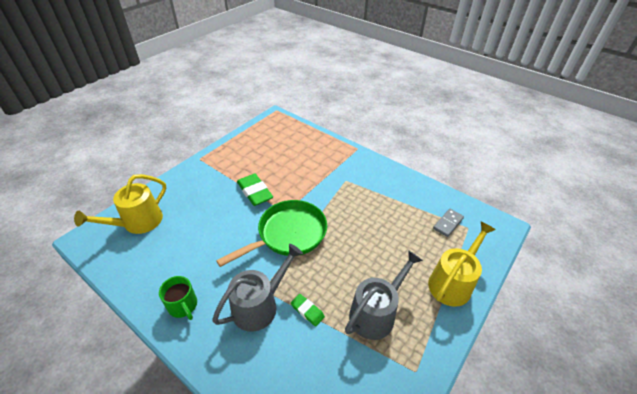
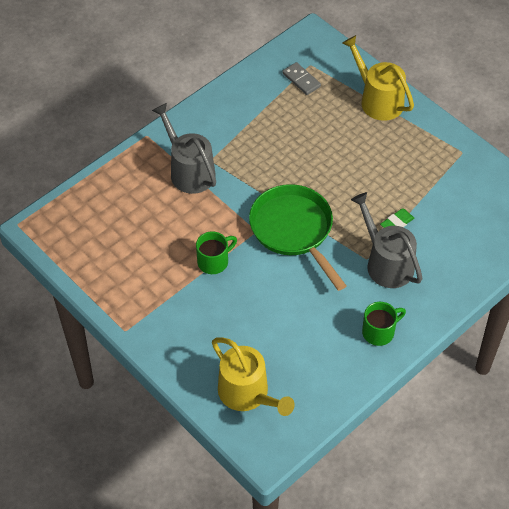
camera: 80 degrees left, 10 degrees up
green eraser [237,174,273,206] -> green mug [196,231,237,274]
grey watering can [345,250,423,340] -> grey watering can moved to [152,103,216,194]

